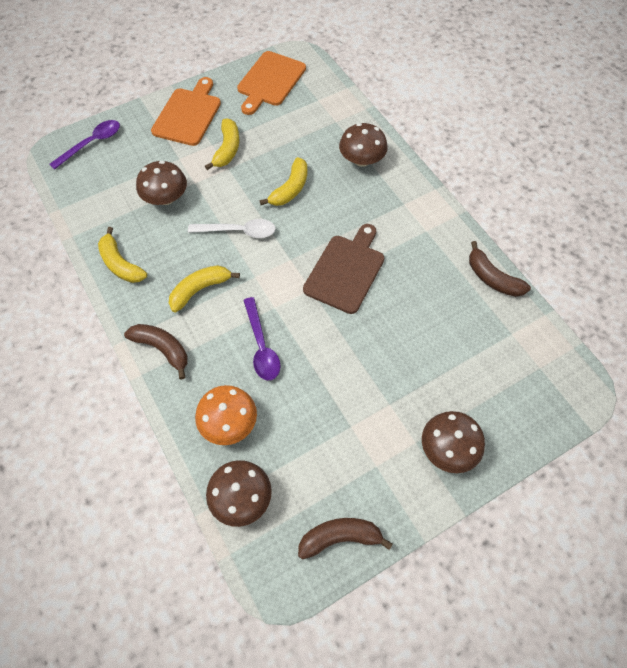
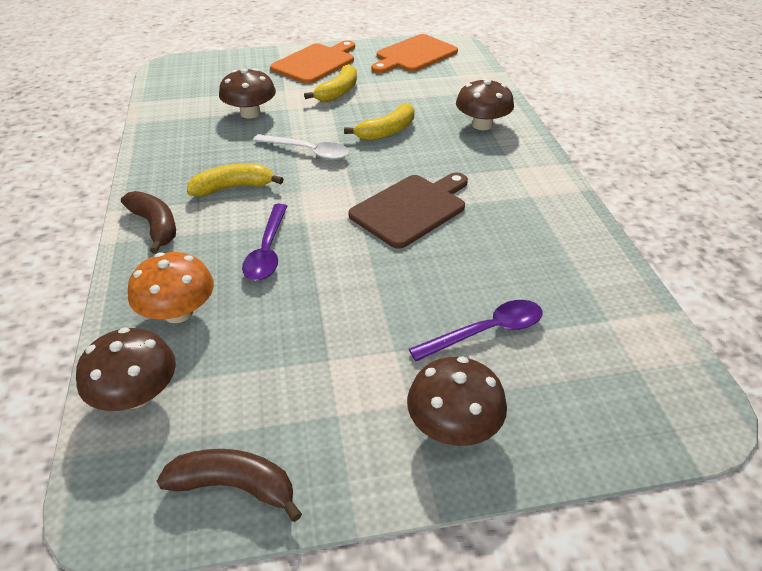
camera: 20 degrees right, 20 degrees down
purple spoon [49,120,120,170] -> purple spoon moved to [409,300,542,361]
yellow banana [98,227,147,283] -> none
brown banana [469,241,531,297] -> none

